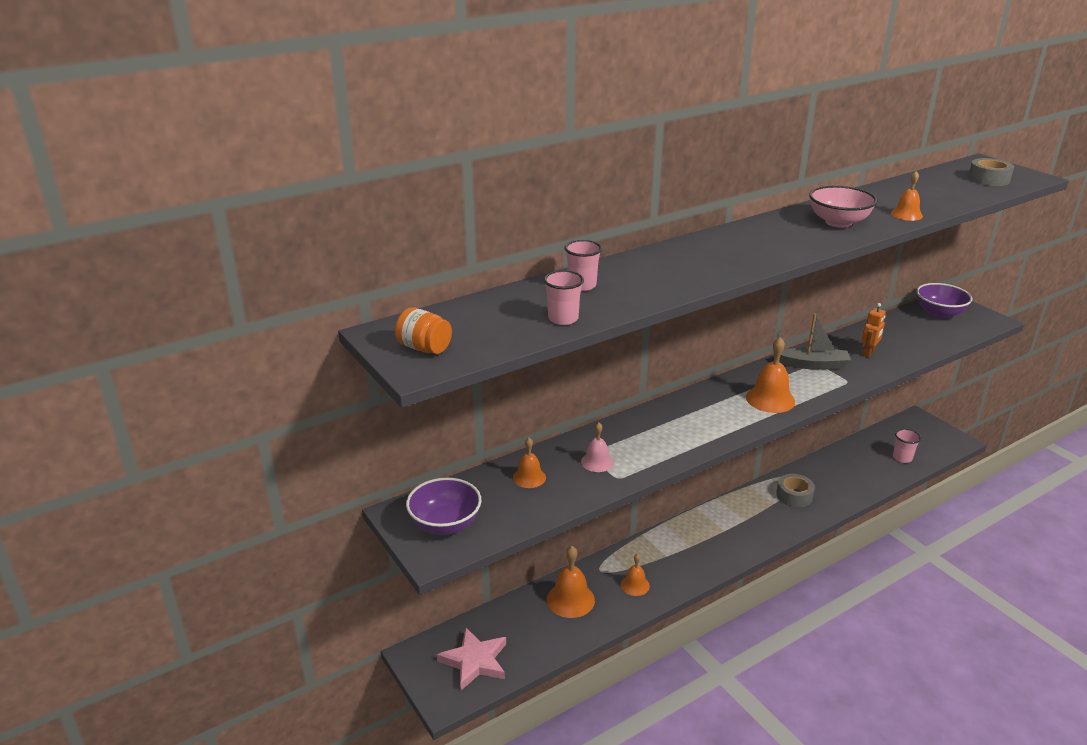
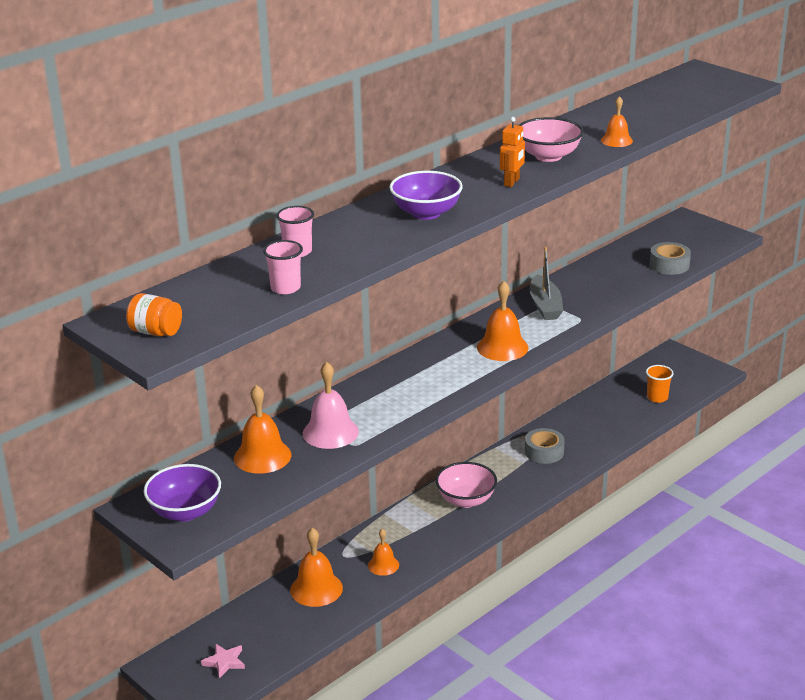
camera: 10 degrees left, 0 degrees up
pink star [437,627,506,690] -> pink star [201,644,245,679], size x0.57
orange bell [513,438,546,488] -> orange bell [234,385,291,474], size x1.64
pink bell [581,422,614,472] -> pink bell [303,362,359,449], size x1.64
grey boat [779,313,851,370] -> grey boat turned 90 degrees clockwise [530,247,563,320]
orange robot [861,303,886,358] -> orange robot moved to [500,117,525,187]
pink cup [893,429,921,463] -> orange cup [646,365,674,403]
purple bowl [916,283,972,319] -> purple bowl moved to [390,171,463,220]
grey tape [968,158,1014,186] -> grey tape moved to [650,242,691,275]
none -> pink bowl [436,462,497,508]

